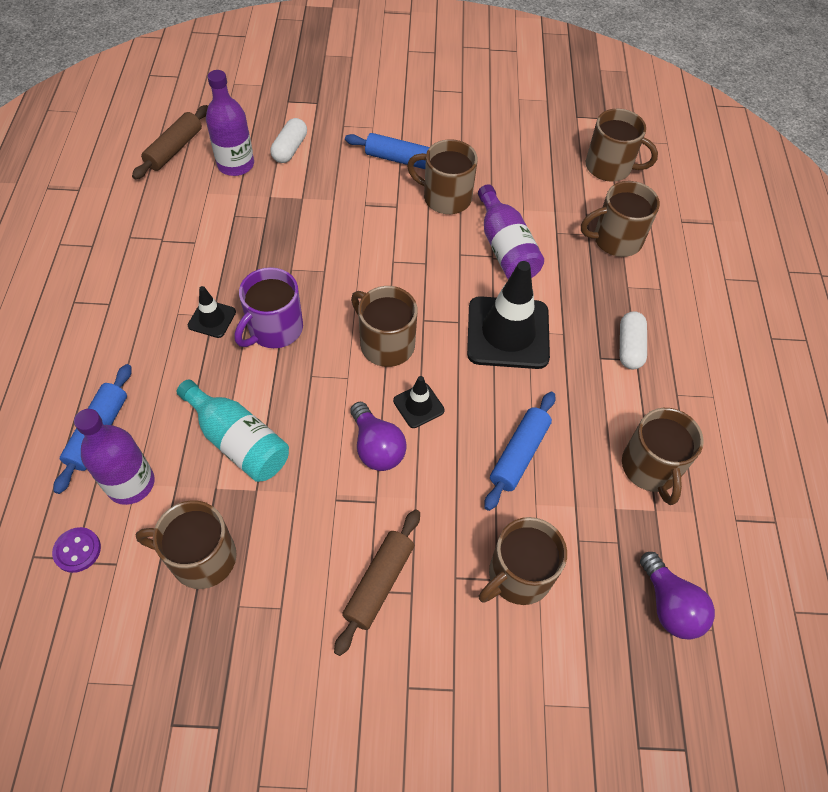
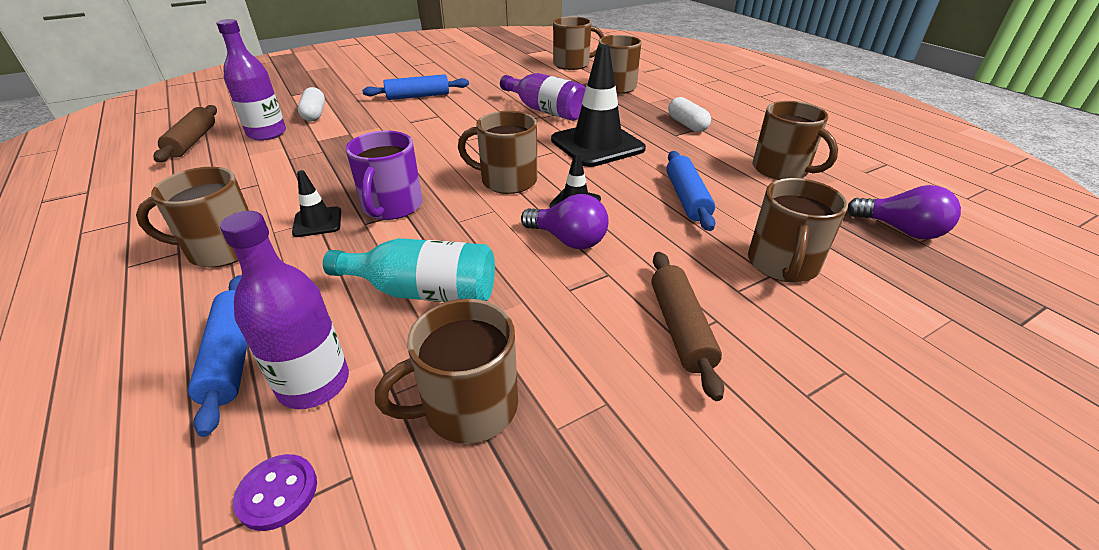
camera: 30 degrees left, 20 degrees down
brown mug [407,139,477,214] -> brown mug moved to [136,167,249,268]

